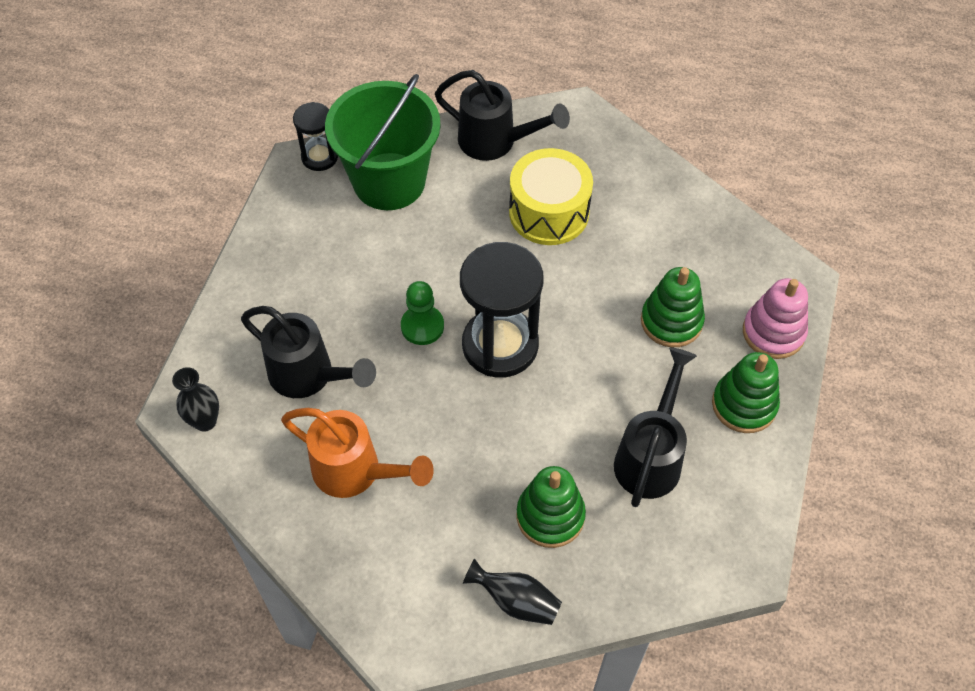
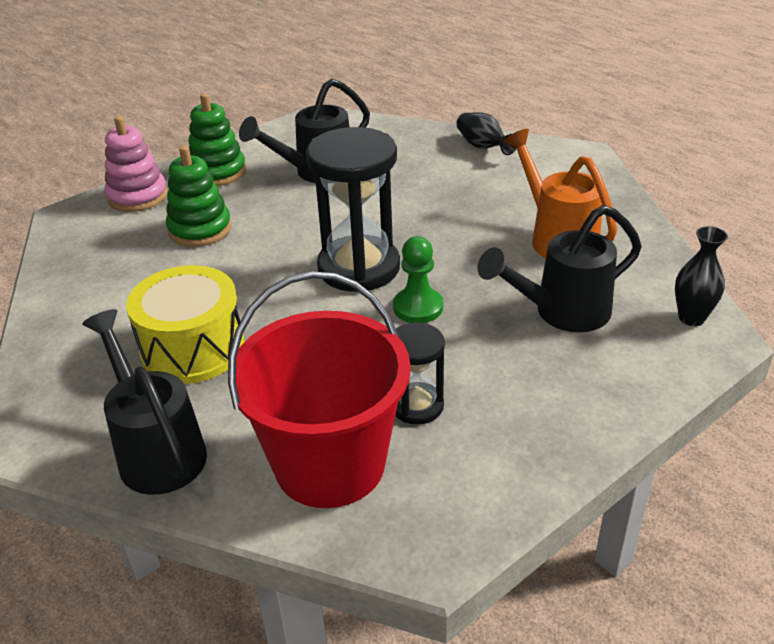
camera: 145 degrees left, 20 degrees down
black watering can [241,306,376,398] -> black watering can turned 90 degrees counterclockwise [478,205,642,332]
black hourglass [293,102,338,171] -> black hourglass moved to [395,323,445,425]
green bucket [325,74,441,210] -> red bucket [228,271,411,508]
green stacking toy [516,466,586,548] -> none

